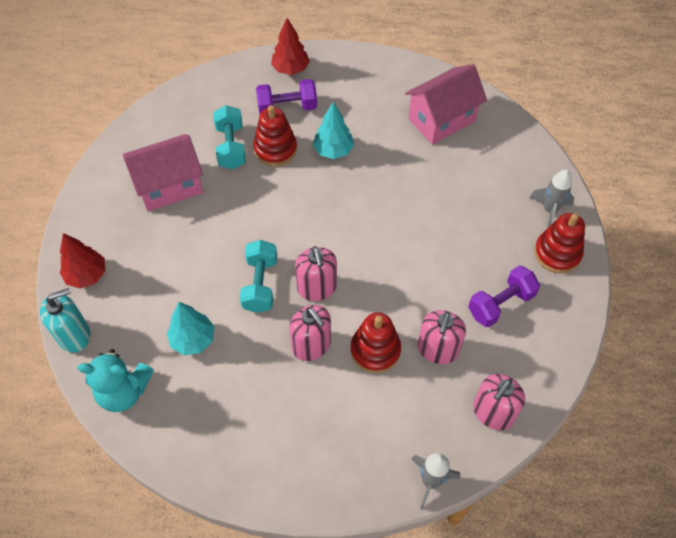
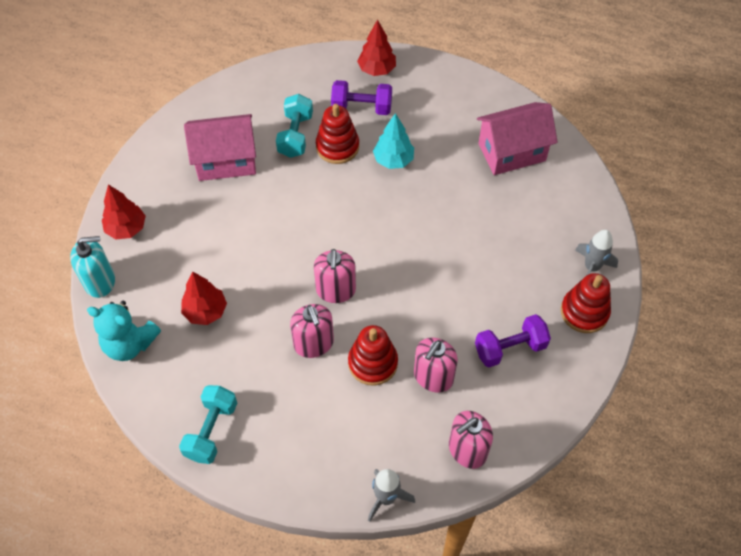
camera: 15 degrees right, 0 degrees up
turquoise tree [167,302,214,355] -> red tree [181,272,227,325]
turquoise dumbbell [240,240,277,313] -> turquoise dumbbell moved to [179,385,237,464]

